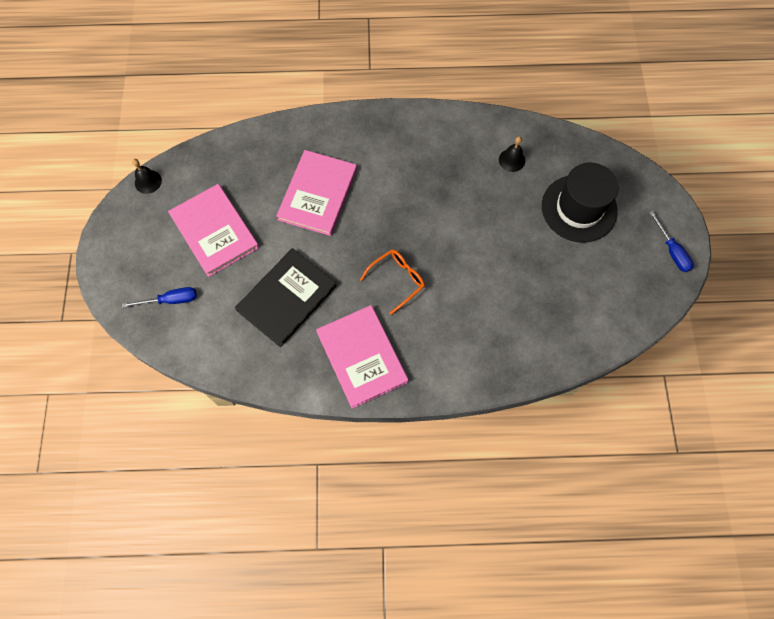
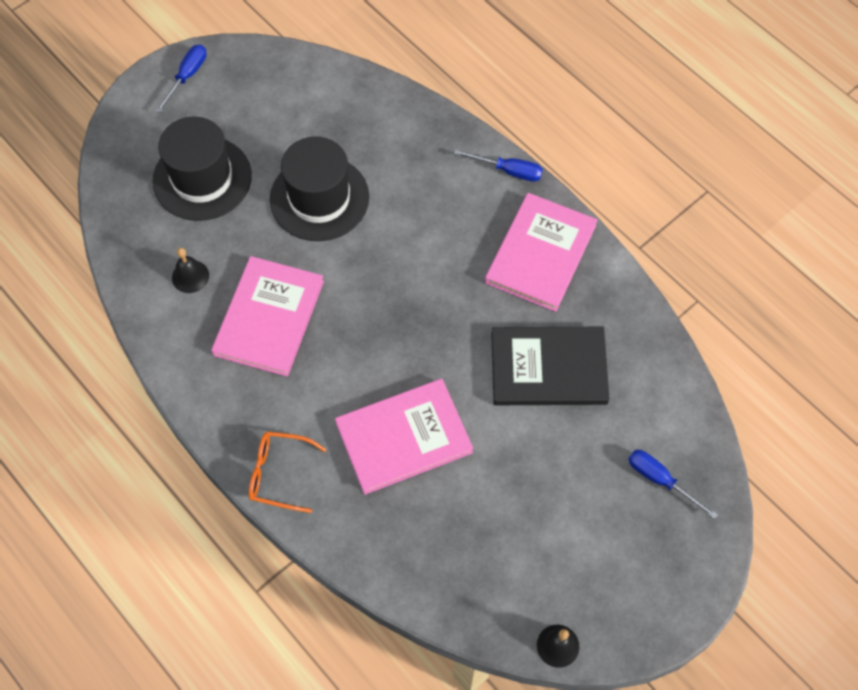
camera: 130 degrees left, 5 degrees down
pink book [168,184,259,277] -> pink book moved to [211,256,324,377]
orange glasses [360,249,425,315] -> orange glasses moved to [249,431,326,513]
none -> black hat [269,137,369,241]
none -> blue screwdriver [454,149,543,182]

